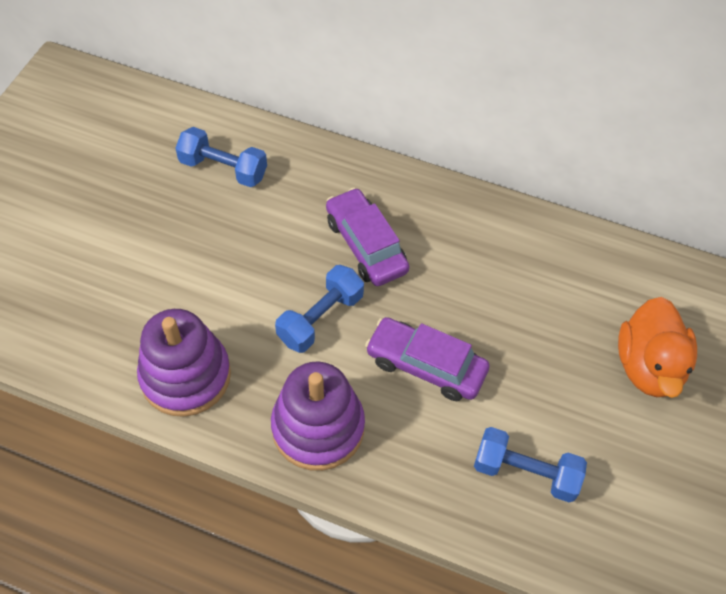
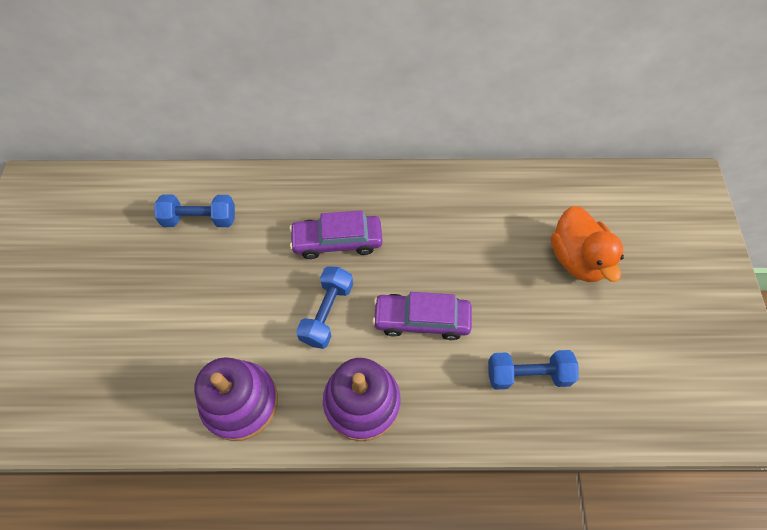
camera: 20 degrees left, 5 degrees up
purple car [326,188,409,286] -> purple car turned 45 degrees counterclockwise [289,210,383,259]

